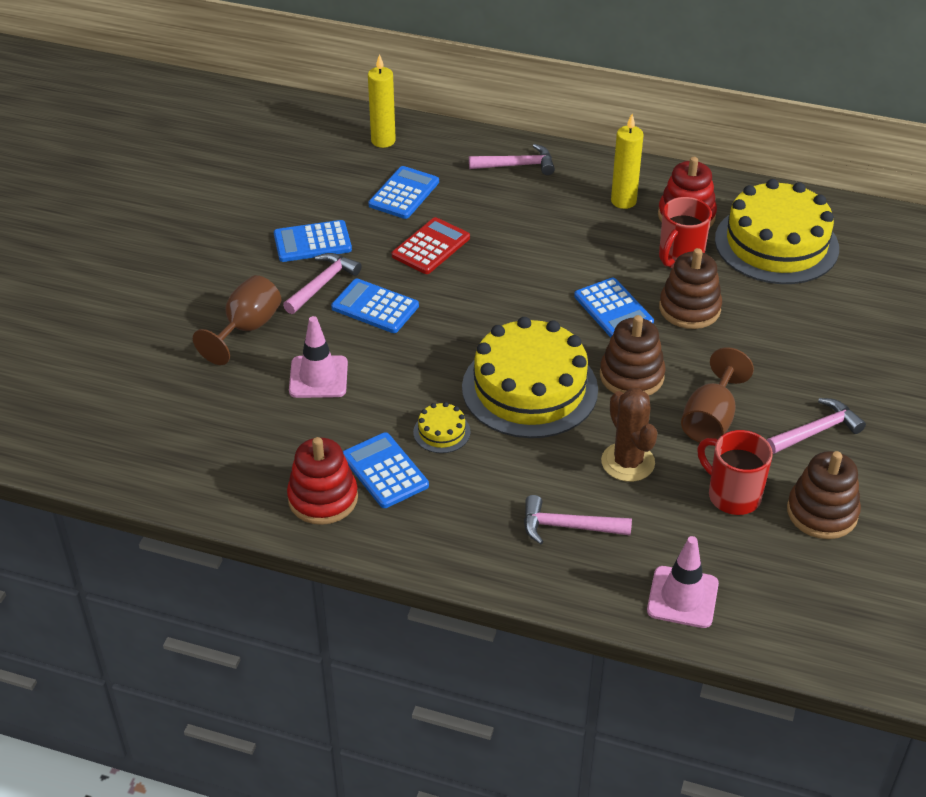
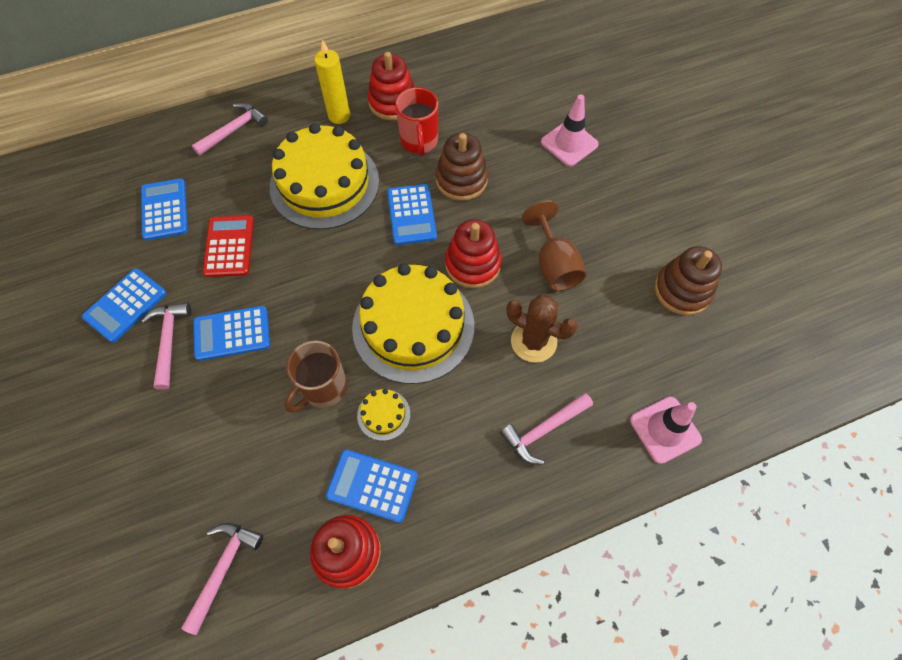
camera: 40 degrees left, 20 degrees up
brown goblet [193,275,281,365] -> none
pink traffic cone [289,316,348,398] -> pink traffic cone moved to [541,94,599,166]
yellow candle [368,54,396,148] -> none
blue calculator [574,277,654,338] -> blue calculator turned 60 degrees clockwise [387,184,437,245]
brown stacking toy [600,315,666,395] -> red stacking toy [445,220,502,288]
red mug [697,430,773,515] -> none
yellow cake [715,179,839,284] -> yellow cake moved to [270,123,379,230]
pink hammer [767,398,866,454] -> pink hammer moved to [181,523,263,635]
none -> brown mug [284,341,347,413]

